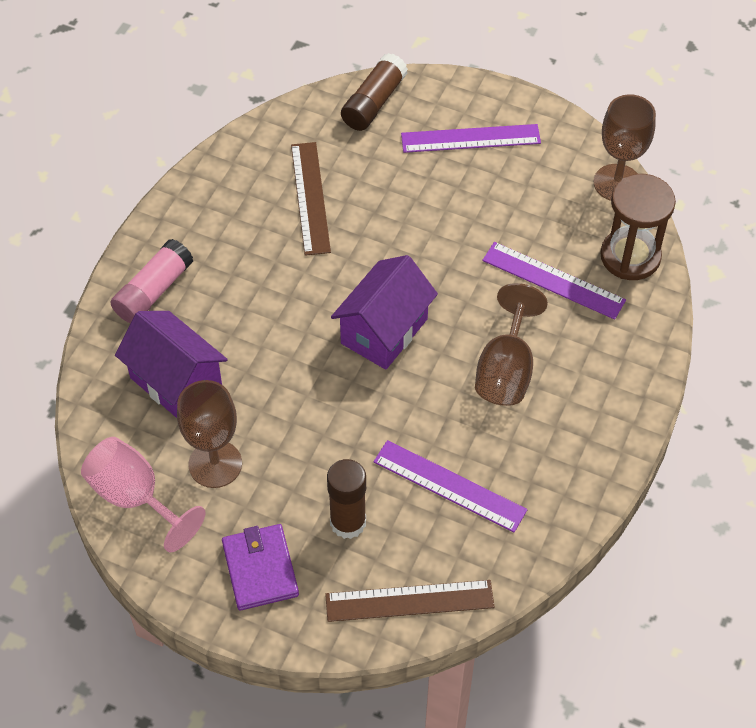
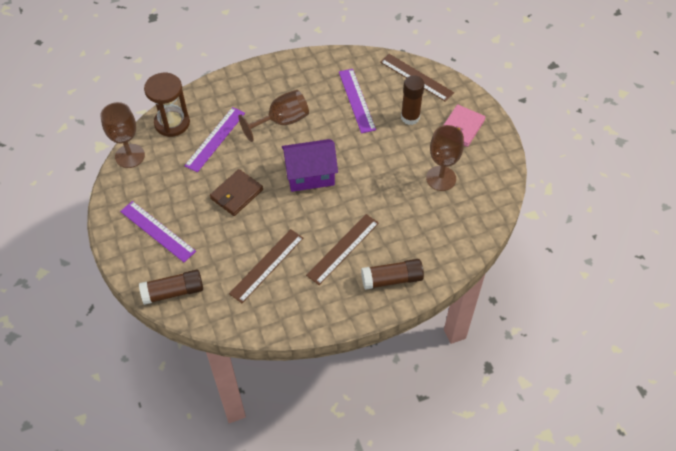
camera: 135 degrees left, 0 degrees up
pink goblet [81,437,206,552] -> none
pink glue stick [111,239,193,323] -> brown glue stick [361,259,424,290]
purple house [115,311,228,418] -> none
purple wallet [222,524,299,611] -> pink wallet [444,104,485,147]
purple ruler [482,242,626,319] -> purple ruler turned 45 degrees clockwise [184,107,245,172]
none -> brown wallet [210,169,263,216]
none -> brown ruler [306,214,379,285]

